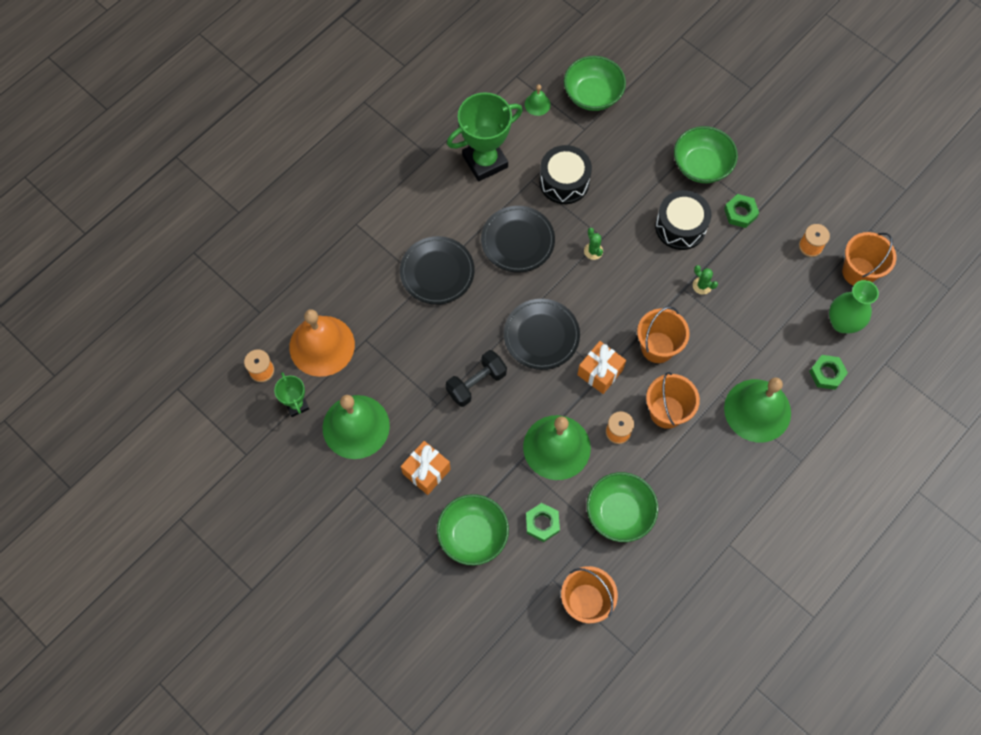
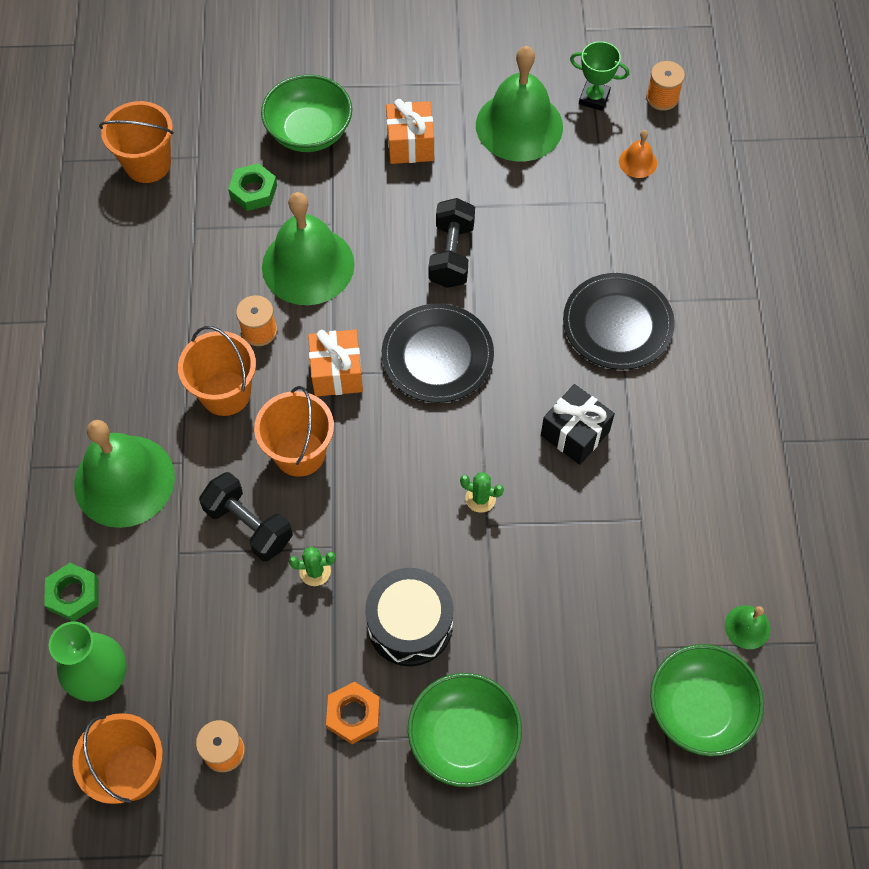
camera: 135 degrees right, 5 degrees down
orange bell [289,309,355,377] -> orange bell [619,130,657,178], size x0.43
green trophy [447,92,523,181] -> none
black plate [481,206,555,273] -> black gift [541,384,615,465]
black drum [539,145,592,204] -> none
green bowl [587,472,658,542] -> none
green nut [724,194,759,228] -> orange nut [326,681,380,744]
none -> black dumbbell [199,472,293,561]

